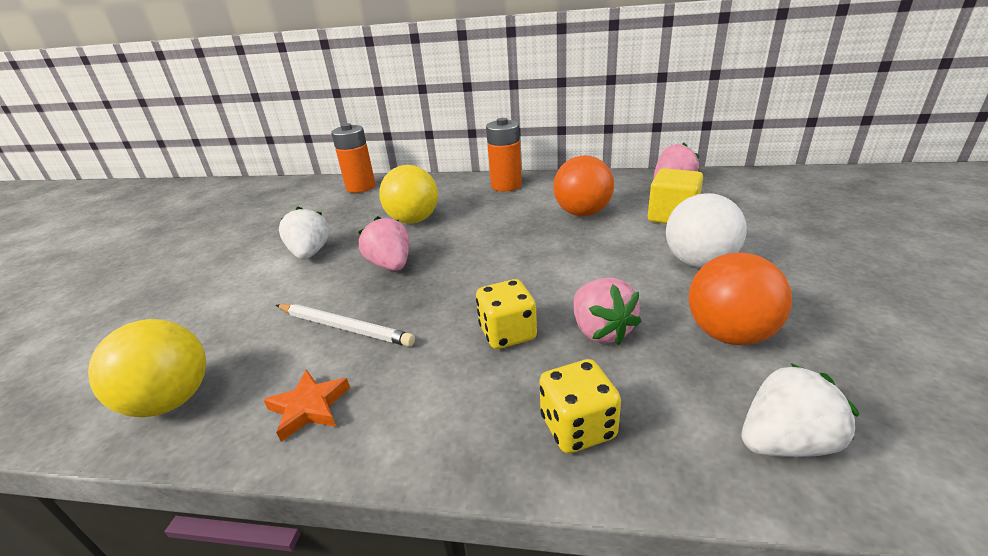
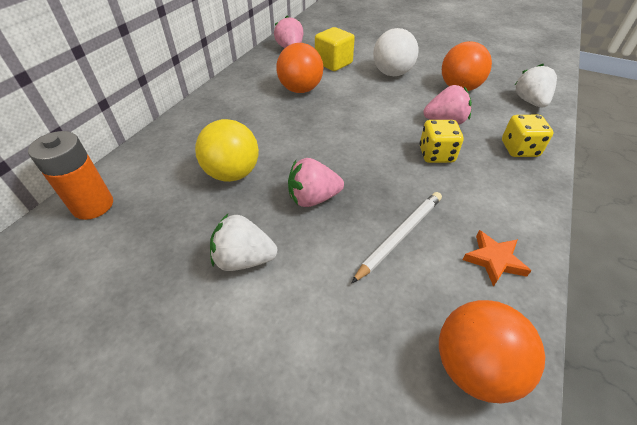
camera: 75 degrees left, 15 degrees up
yellow ball [88,319,206,417] -> orange ball [439,300,545,403]
orange battery [486,118,522,192] -> none

